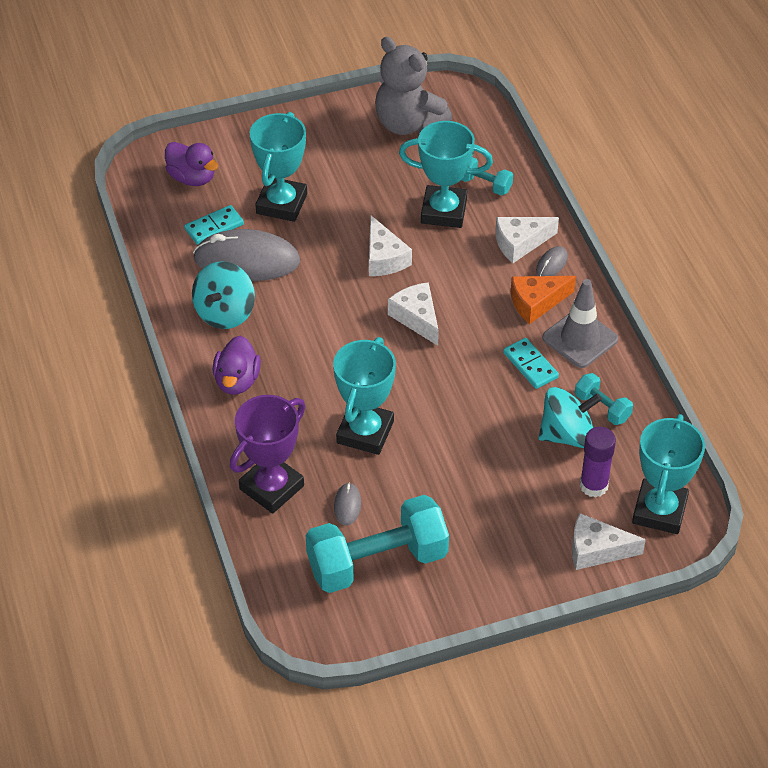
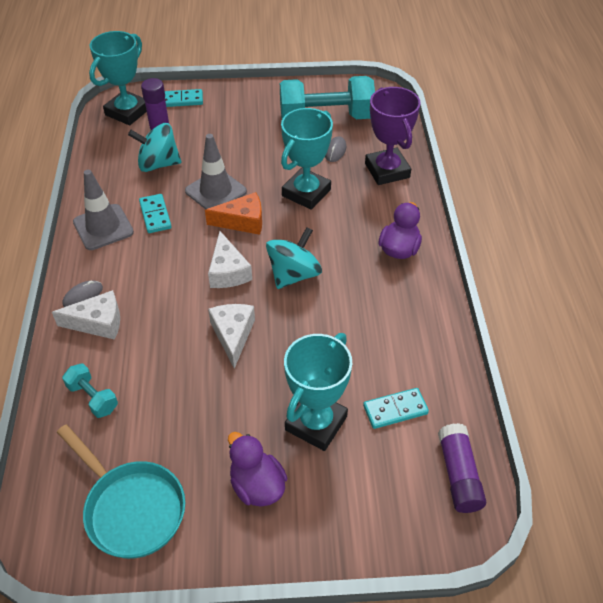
camera: 165 degrees left, 0 degrees up
purple duck [165,142,218,186] -> purple duck moved to [228,432,287,507]
turquoise spinning top [192,261,255,329] -> turquoise spinning top moved to [266,227,322,289]
grey mouse [193,229,300,281] -> none
purple trophy [230,395,305,513] -> purple trophy turned 75 degrees counterclockwise [365,87,421,185]
grey teddy bear [375,37,452,135] -> turquoise pan [57,425,185,559]
turquoise trophy [399,121,493,228] -> none
orange cheese [511,276,576,324] -> orange cheese moved to [205,192,262,235]
white cheese [572,513,646,570] -> turquoise domino [165,89,203,107]
turquoise dumbbell [575,373,633,425] -> none
none -> grey traffic cone [185,134,247,209]
none -> purple glue stick [438,423,486,513]

